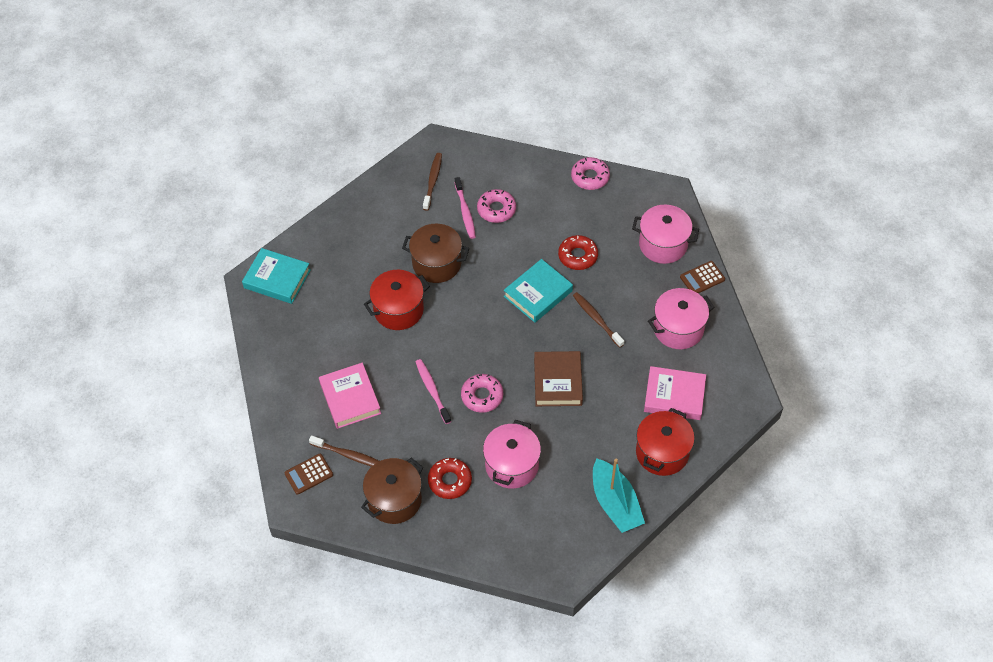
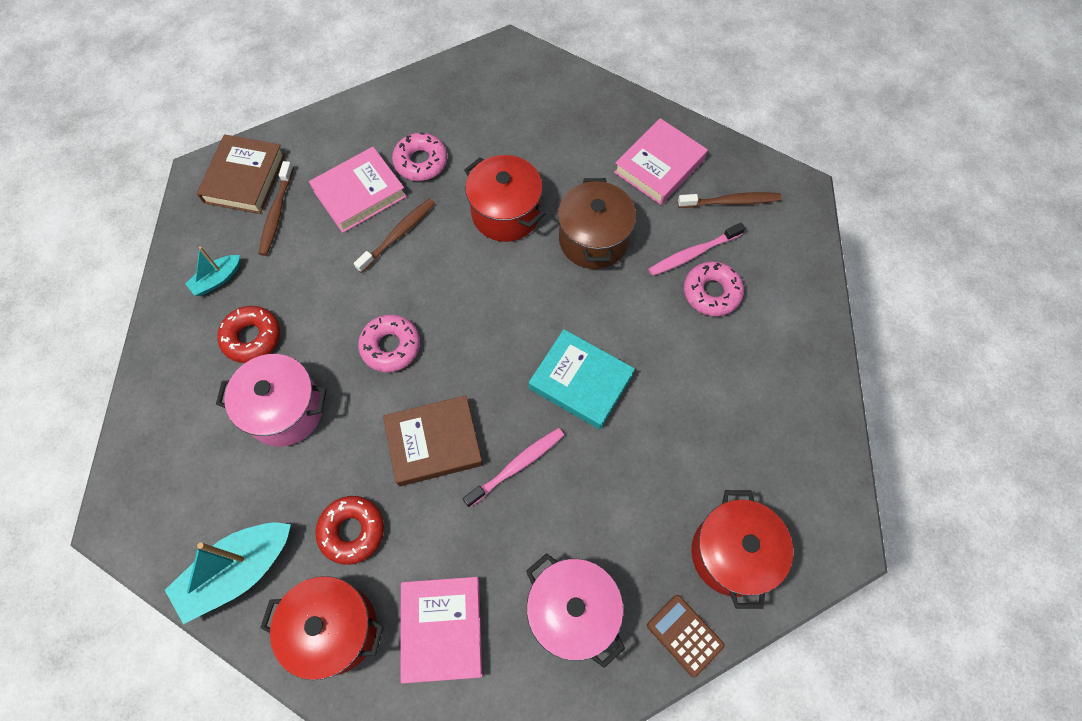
camera: 75 degrees right, 10 degrees up
turquoise book [242,248,311,304] -> none
brown calculator [285,454,333,495] -> brown book [197,134,285,214]
brown pot [361,458,424,524] -> turquoise boat [185,247,240,296]
pink toothbrush [415,359,451,424] -> pink toothbrush moved to [463,428,564,508]
red donut [558,235,598,270] -> red donut moved to [316,496,384,565]
pink donut [571,157,610,190] -> pink donut moved to [392,133,447,181]
brown toothbrush [573,292,624,348] -> brown toothbrush moved to [354,198,435,273]
pink pot [632,205,699,264] -> red pot [692,490,793,609]
none -> pink book [614,118,708,205]

